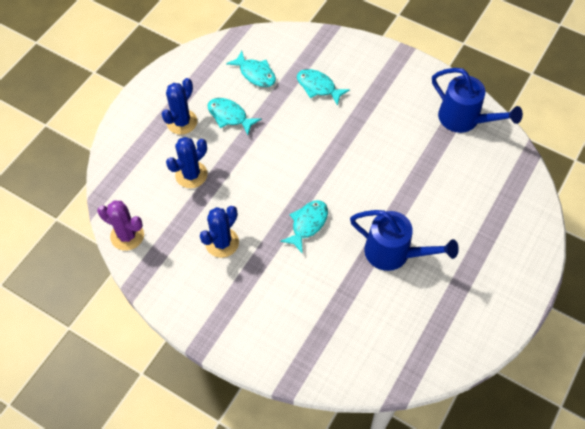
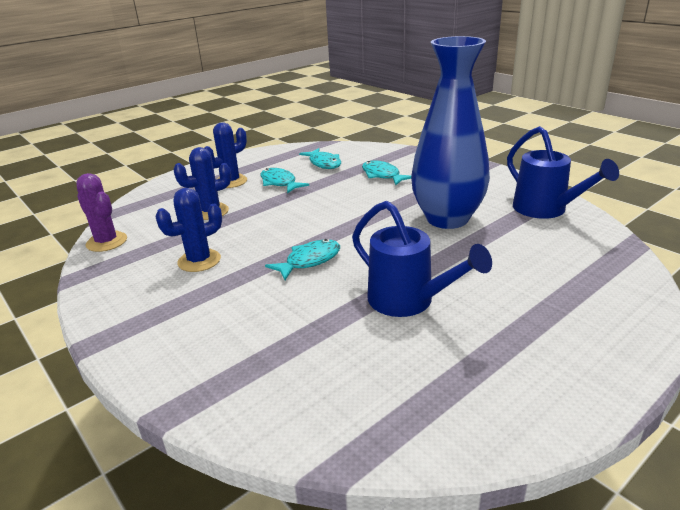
camera: 20 degrees right, 30 degrees down
none -> blue vase [411,36,490,229]

